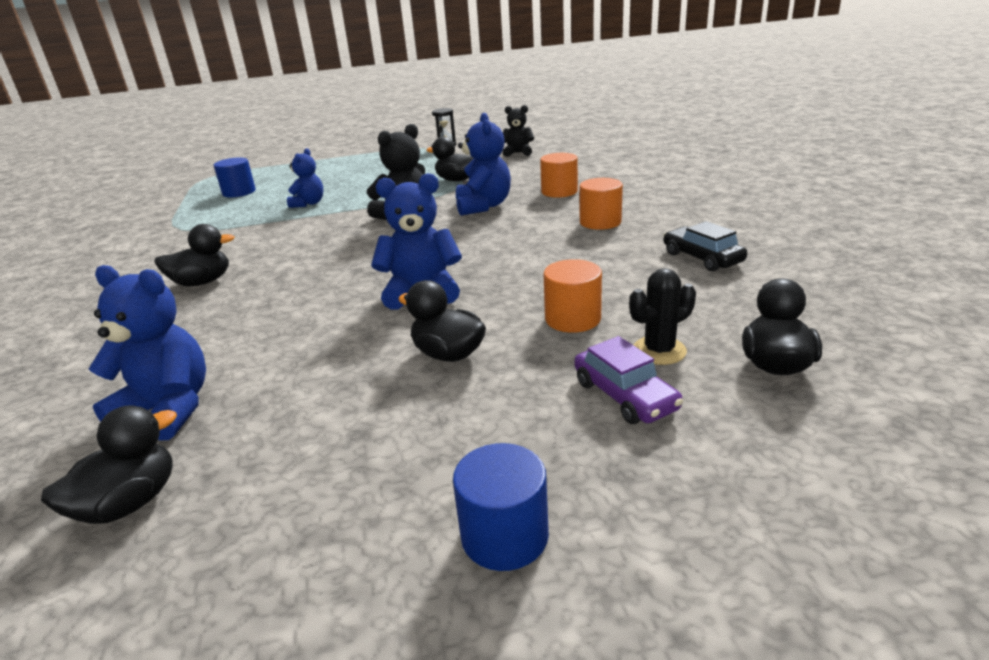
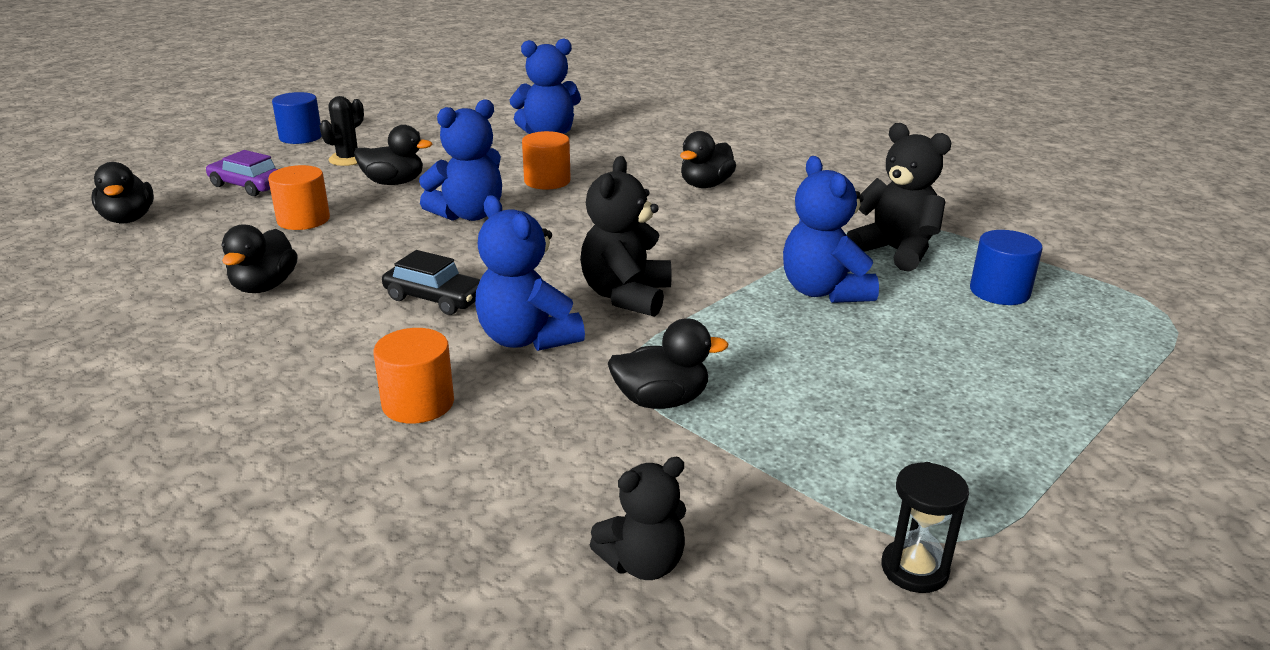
camera: 145 degrees right, 0 degrees up
black duck [41,405,177,524] -> black duck moved to [221,224,298,293]
blue teddy bear [287,148,323,208] -> blue teddy bear [783,156,879,303], size x1.54
orange cylinder [580,178,623,230] -> orange cylinder moved to [522,131,571,190]
black cactus [629,268,696,365] -> black cactus moved to [320,96,364,166]
black car [664,221,747,271] -> black car moved to [382,250,480,315]
none -> black teddy bear [846,123,952,272]

